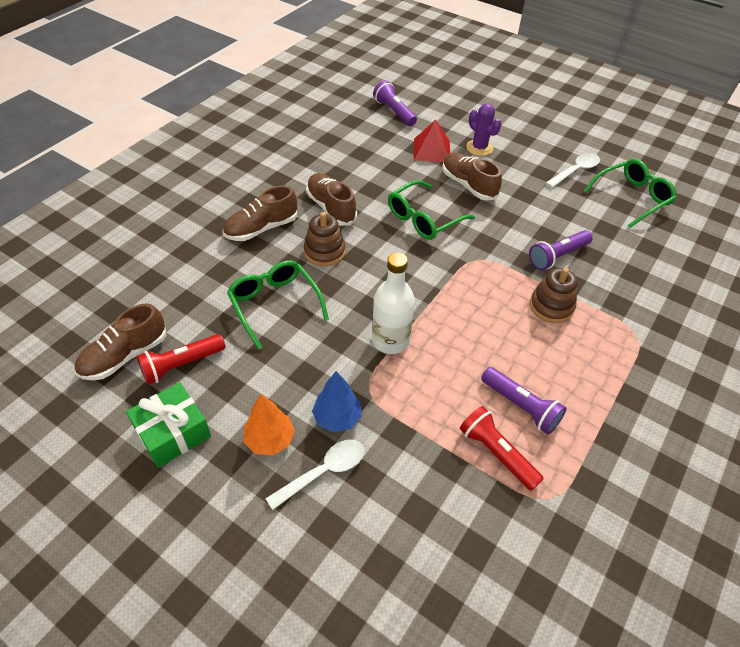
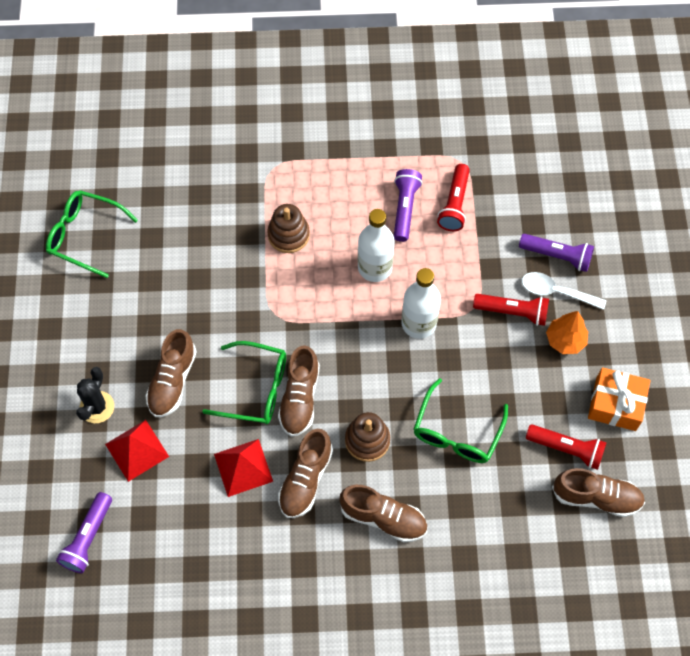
camera: 125 degrees left, 15 degrees up
green gift [126,382,211,468] -> orange gift [588,367,650,431]
blue tree [312,371,362,432] -> red flashlight [473,294,549,326]
purple cactus [466,104,502,156] -> black cactus [76,367,114,423]
purple flashlight [529,230,593,270] -> purple flashlight moved to [519,234,594,272]
white spoon [546,153,600,188] -> none
none -> red pyramid [214,439,273,497]
none -> brown shoe [278,345,320,437]
none -> white bottle [358,209,395,282]

